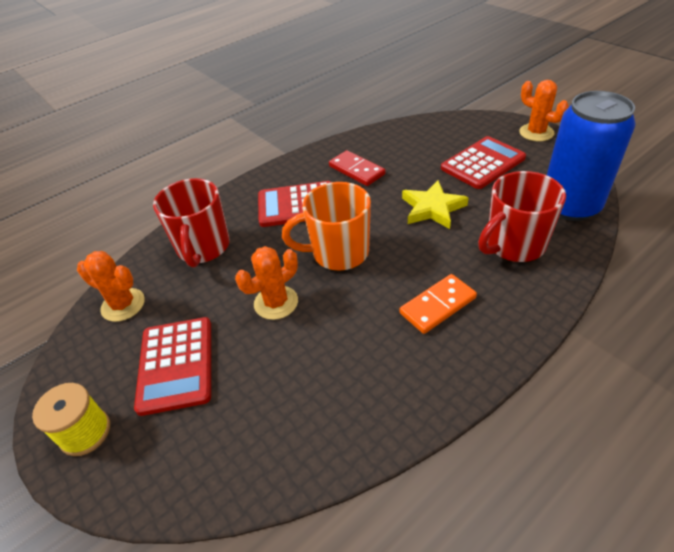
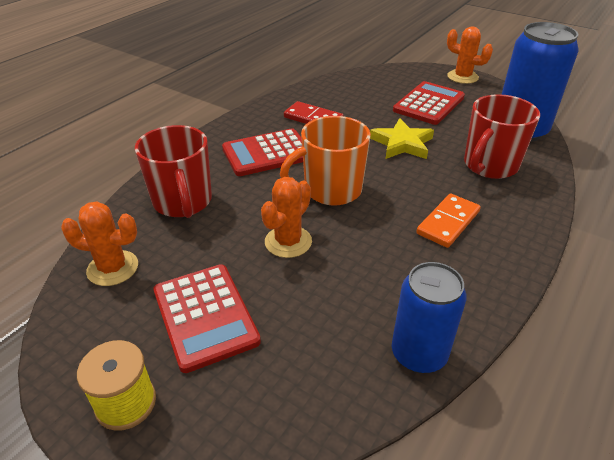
camera: 20 degrees left, 5 degrees down
none -> blue can [392,262,467,373]

